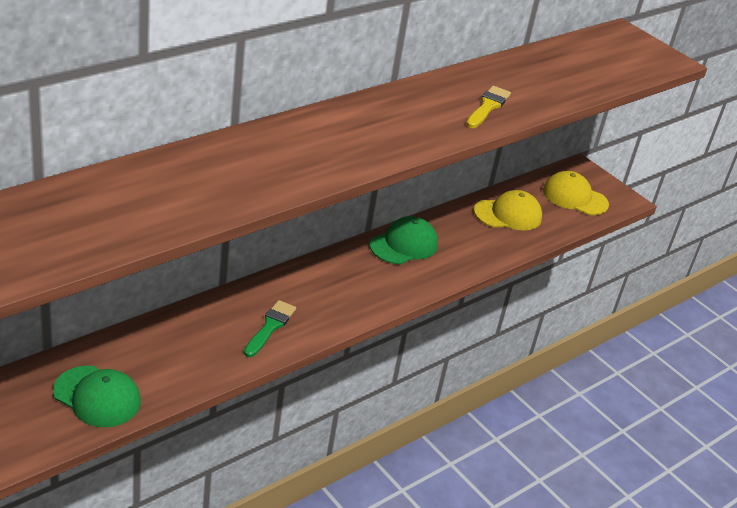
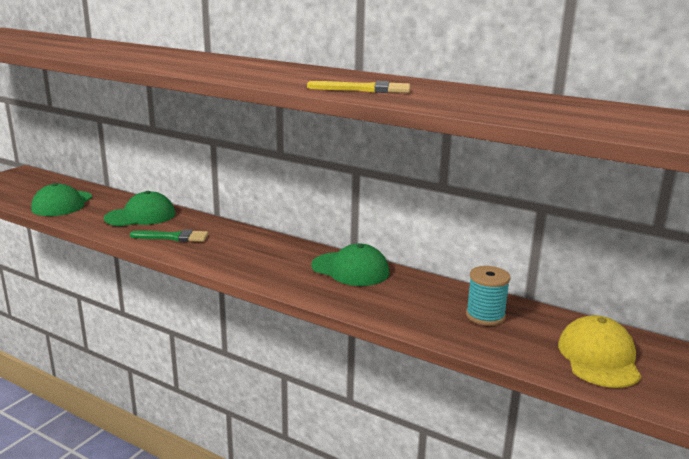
camera: 75 degrees right, 15 degrees down
yellow cap [474,190,542,230] -> turquoise spool [466,266,511,326]
none -> green cap [104,191,175,226]

